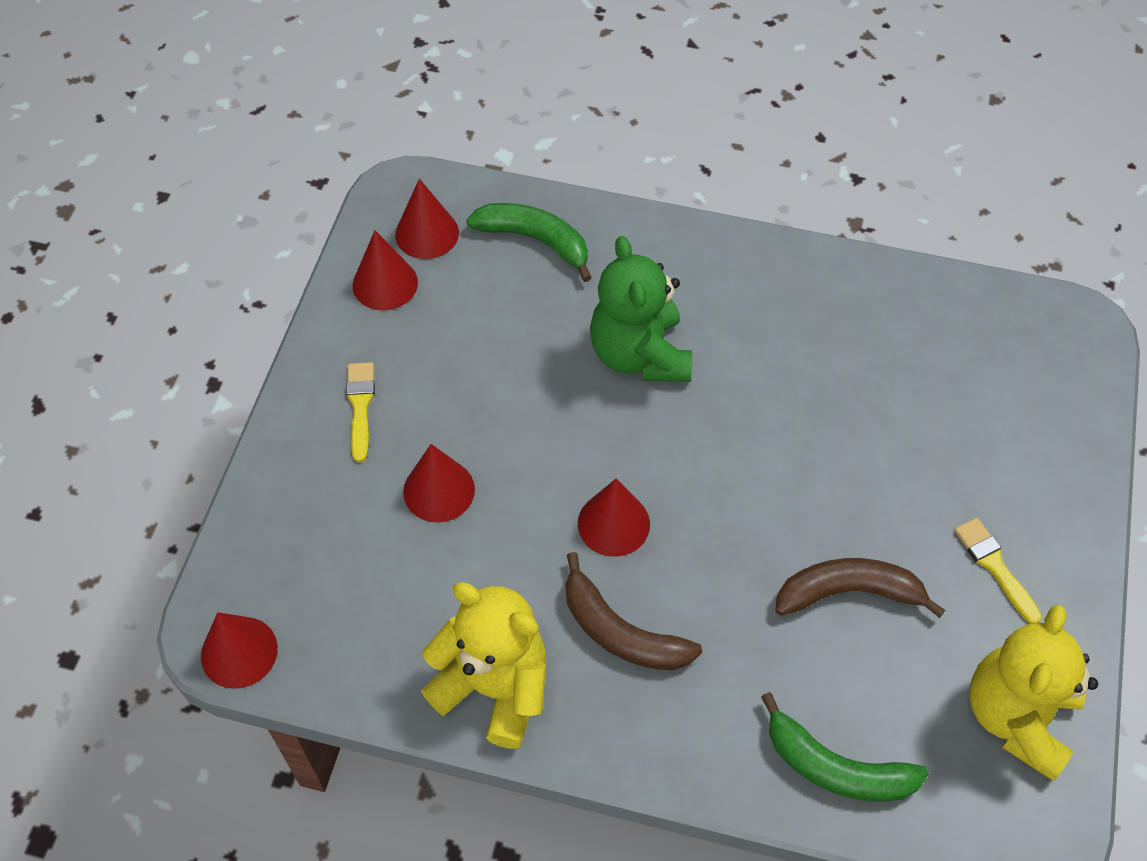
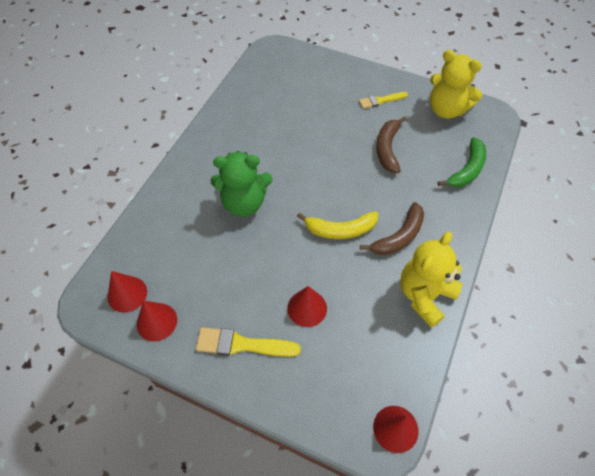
camera: 80 degrees left, 0 degrees up
yellow brush [346,362,375,462] -> yellow brush [196,327,301,357], size x1.51
green banana [466,203,592,282] -> none
red cone [578,478,650,557] -> yellow banana [297,211,378,239]

